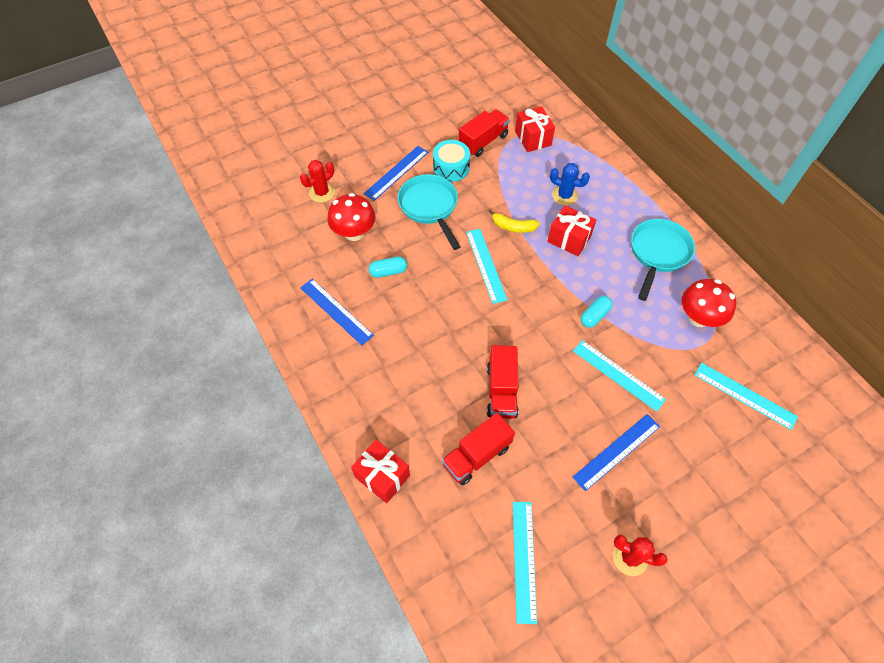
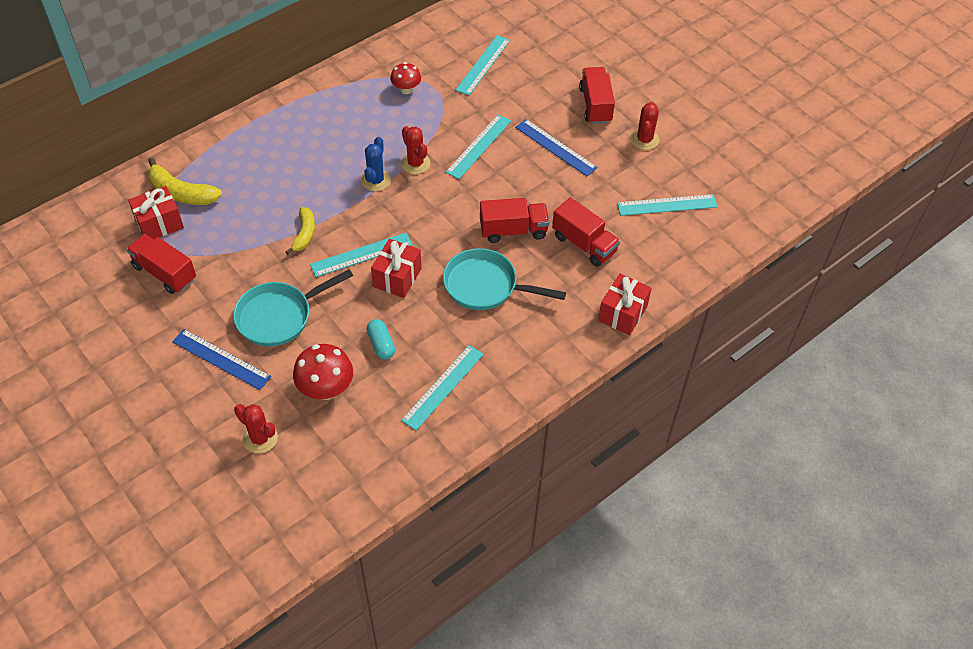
camera: 100 degrees left, 5 degrees down
blue ruler [300,279,374,345] -> turquoise ruler [401,345,484,430]
turquoise drum [433,140,470,182] -> none
red gift [547,205,596,256] -> red gift moved to [371,239,422,298]
blue cactus [550,163,590,205] -> blue cactus moved to [361,137,391,192]
turquoise capsule [581,296,612,328] -> red cactus [401,126,430,174]
turquoise pan [631,219,695,301] -> turquoise pan moved to [443,248,566,310]
red mushroom [682,279,736,327] -> red mushroom [390,62,421,94], size x0.63
none -> yellow banana [148,157,222,205]
none -> red truck [579,67,615,124]

